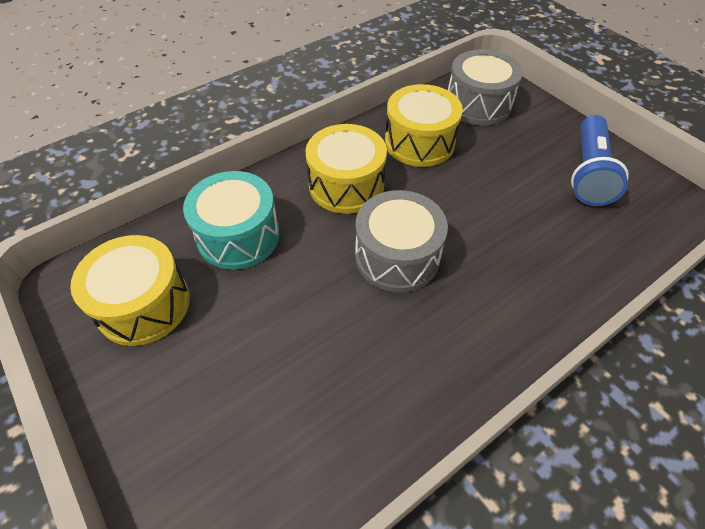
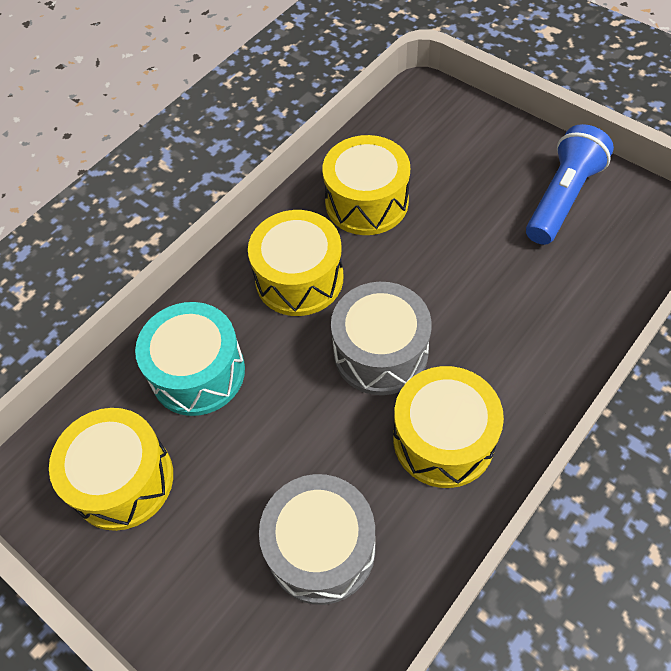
camera: 10 degrees left, 5 degrees up
grey drum [448,49,523,126] -> grey drum moved to [259,474,375,605]
blue flashlight [571,115,629,206] -> blue flashlight turned 150 degrees counterclockwise [526,124,614,245]
none -> yellow drum [393,366,504,488]

